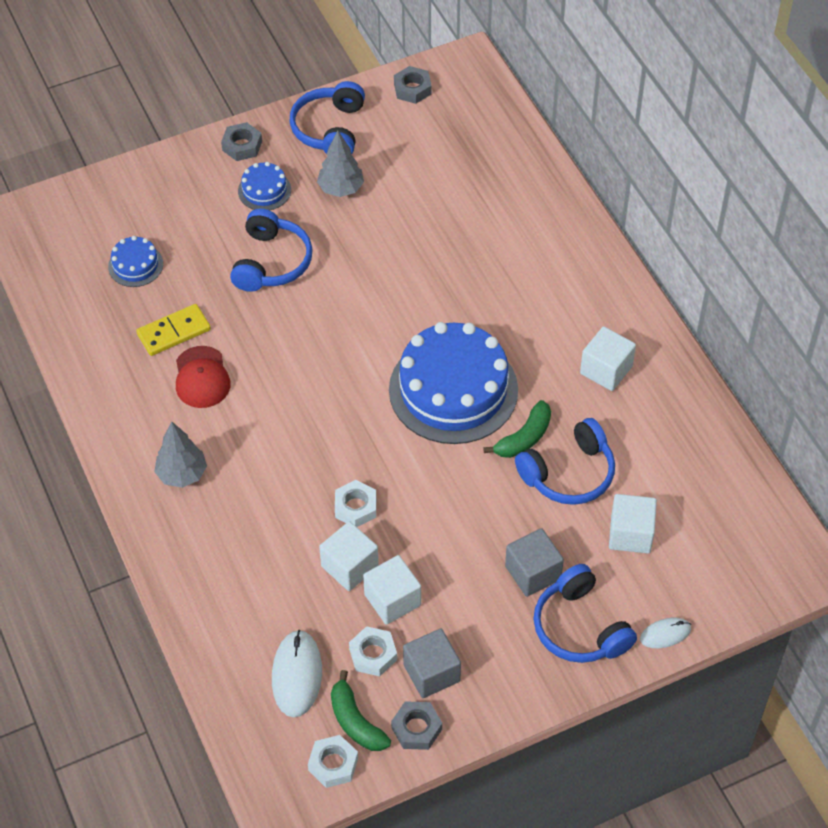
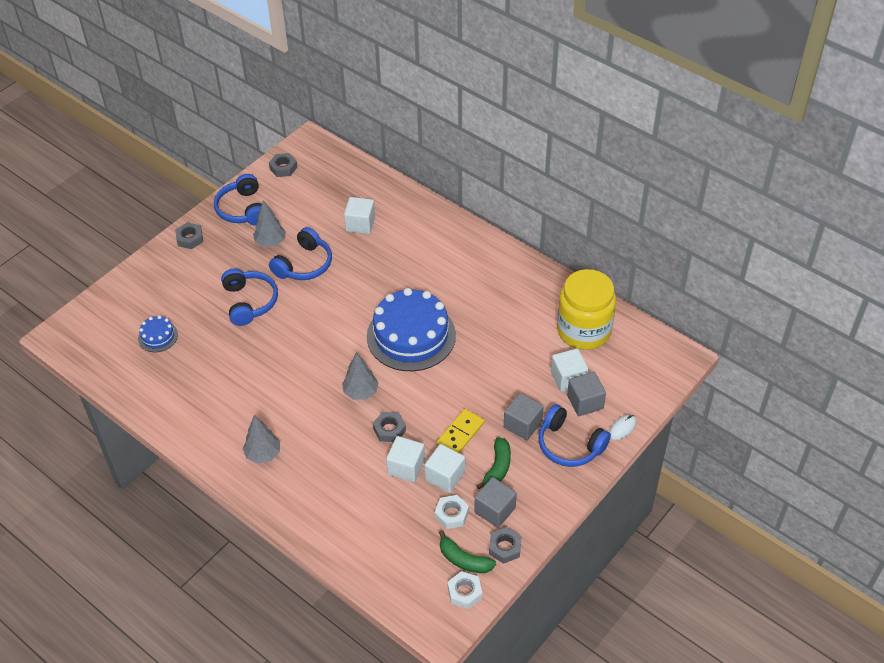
camera: 25 degrees left, 5 degrees down
yellow domino [136,304,211,356] -> yellow domino moved to [436,409,485,453]
red cap [176,346,231,408] -> none
blue cake [238,162,291,210] -> none
white mouse [272,630,322,717] -> none
white nut [335,480,376,527] -> grey nut [373,412,406,442]
green banana [483,400,551,458] -> green banana moved to [476,437,511,489]
blue headphones [515,418,615,505] -> blue headphones moved to [269,227,332,280]
white cube [580,326,636,391] -> white cube moved to [344,197,375,234]
none -> grey tree [342,352,378,400]
none -> yellow jar [557,269,616,350]
none -> grey cube [567,372,606,416]

